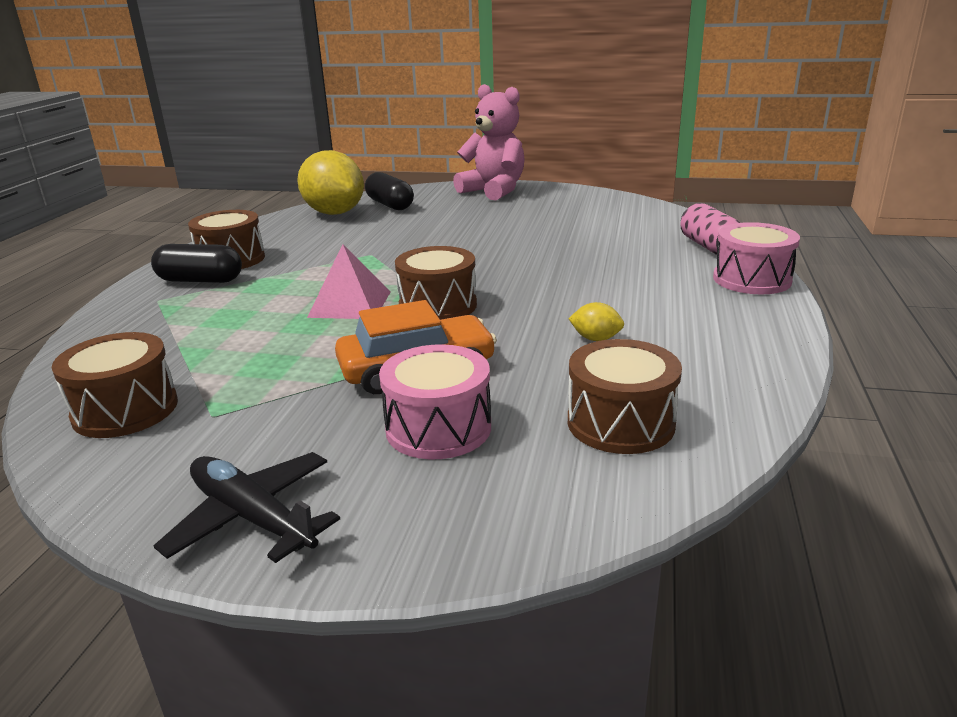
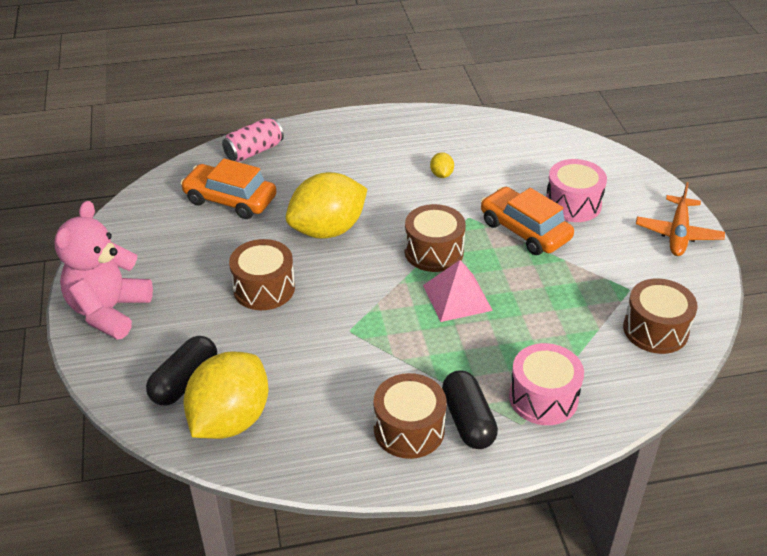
camera: 115 degrees left, 15 degrees up
black plane [153,452,340,563] -> orange plane [636,182,725,256]
brown drum [568,339,682,454] -> brown drum moved to [229,239,295,310]
pink drum [713,222,800,294] -> pink drum moved to [509,343,584,425]
none -> orange car [180,158,277,219]
none -> yellow lemon [286,172,367,239]

